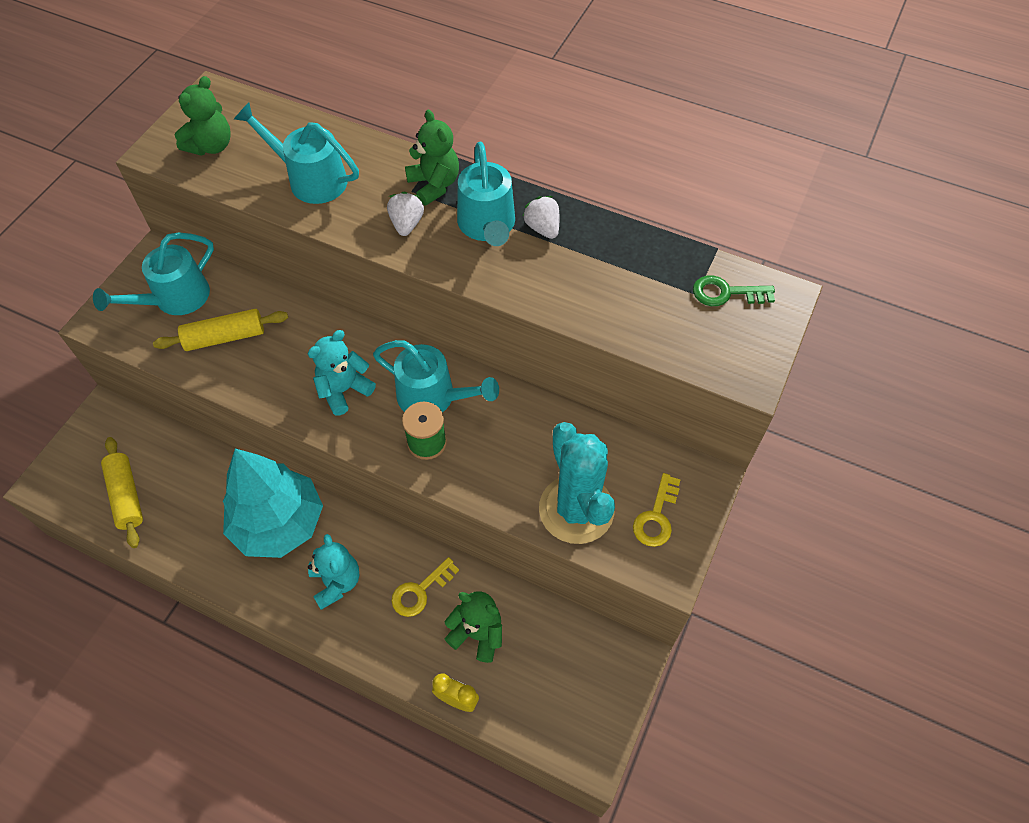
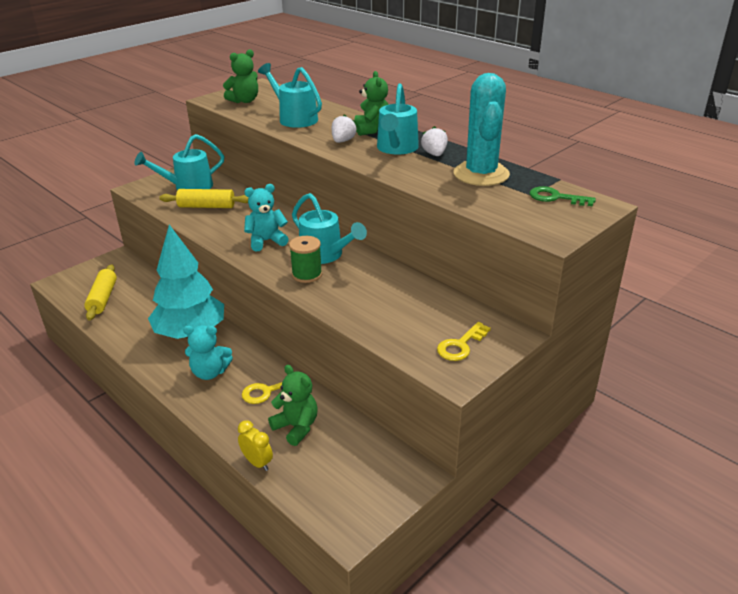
camera: 20 degrees right, 25 degrees down
turquoise teddy bear [308,534,359,610] -> turquoise teddy bear turned 90 degrees clockwise [183,325,233,380]
turquoise cactus [539,422,615,544] -> turquoise cactus moved to [453,73,510,186]

